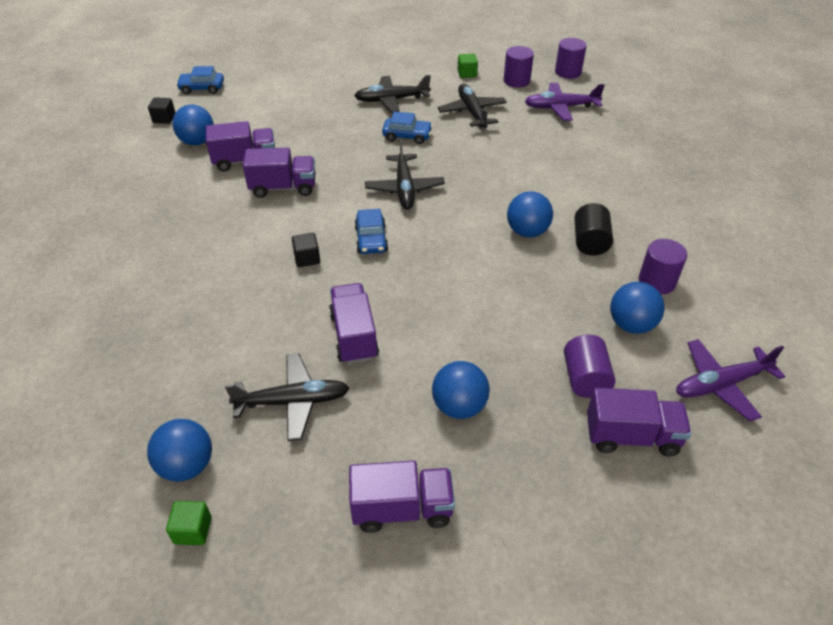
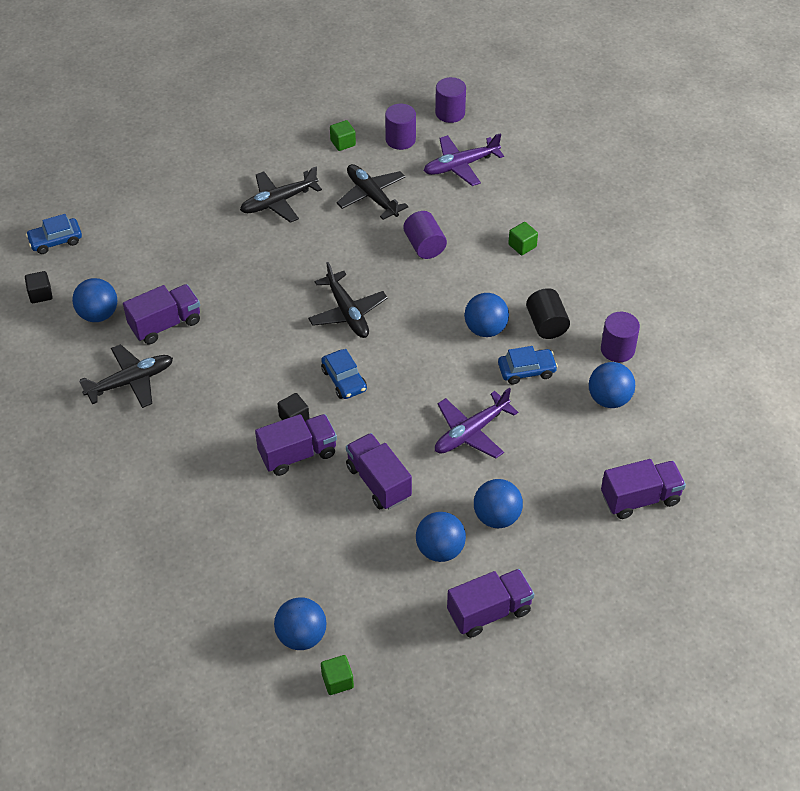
camera: 20 degrees left, 5 degrees up
black plane [225,353,349,441] -> black plane moved to [79,344,173,408]
purple truck [243,148,315,198] -> purple truck moved to [255,414,337,476]
blue car [382,112,433,144] -> blue car moved to [498,346,558,384]
purple cylinder [564,335,616,398] -> purple cylinder moved to [403,211,447,259]
purple plane [676,339,785,421] -> purple plane moved to [435,388,518,459]
none -> blue ball [416,512,466,562]
none -> green cube [508,222,538,255]

